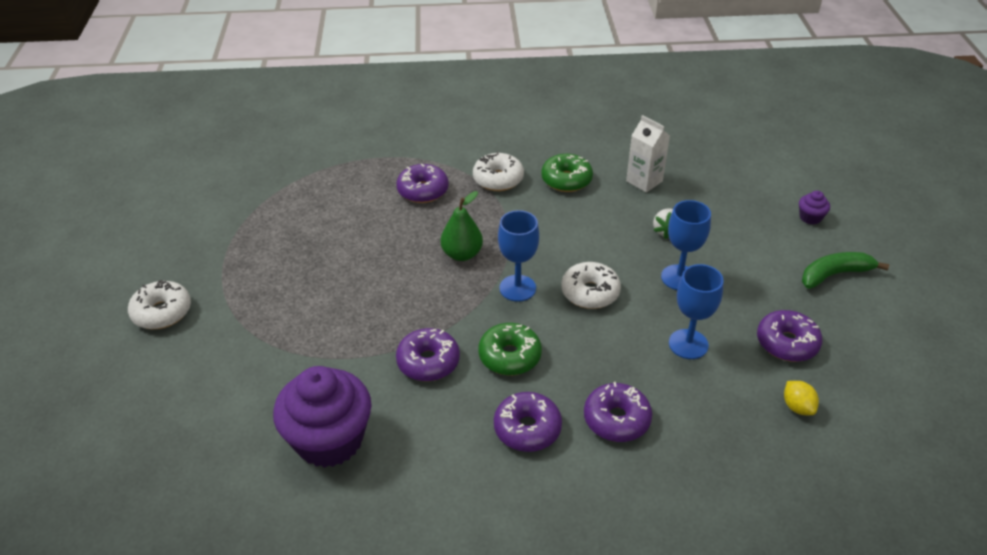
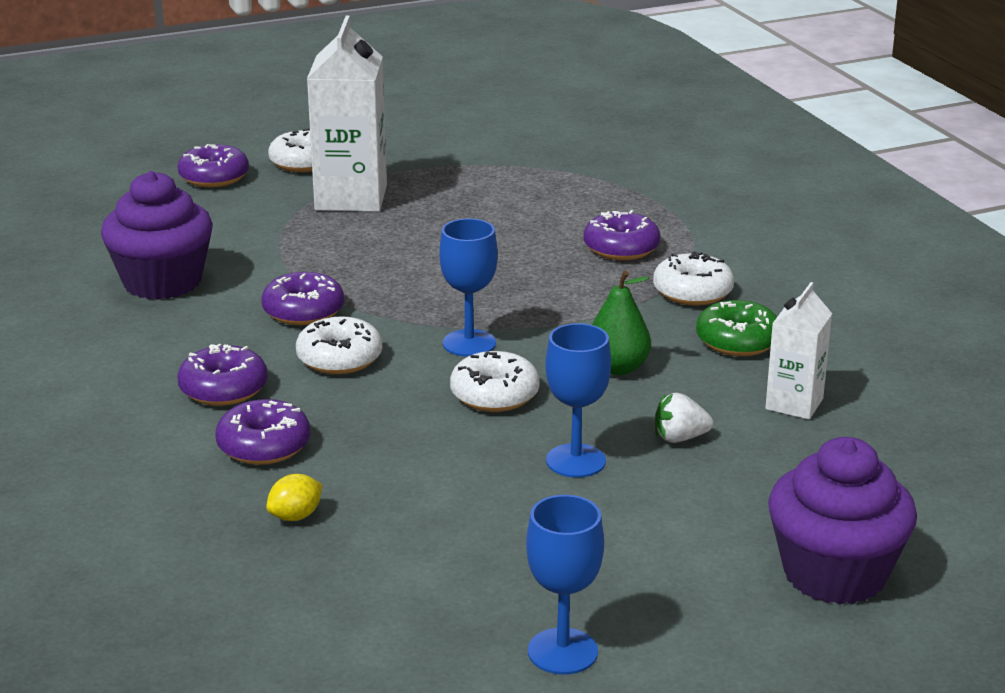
camera: 70 degrees right, 15 degrees down
green pear [441,191,483,261] -> green pear moved to [592,271,651,375]
green donut [478,323,542,375] -> white donut [296,316,382,374]
blue goblet [669,264,724,359] -> blue goblet moved to [526,495,604,675]
purple donut [757,310,822,362] -> purple donut moved to [177,144,249,187]
yellow lemon [784,381,819,415] -> yellow lemon moved to [266,474,323,521]
purple cupcake [799,191,830,225] -> purple cupcake [768,437,917,605], size x2.45
green banana [802,252,889,289] -> none
none -> white carton [307,15,387,212]

